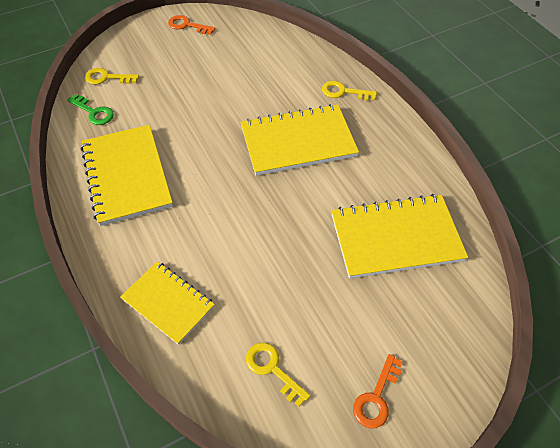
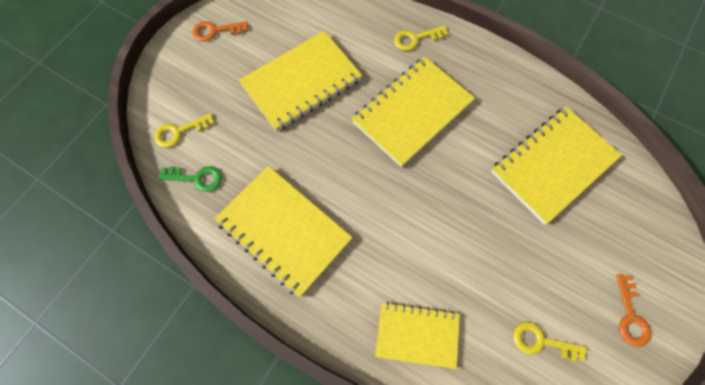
camera: 30 degrees left, 15 degrees up
none -> yellow notebook [239,31,362,132]

